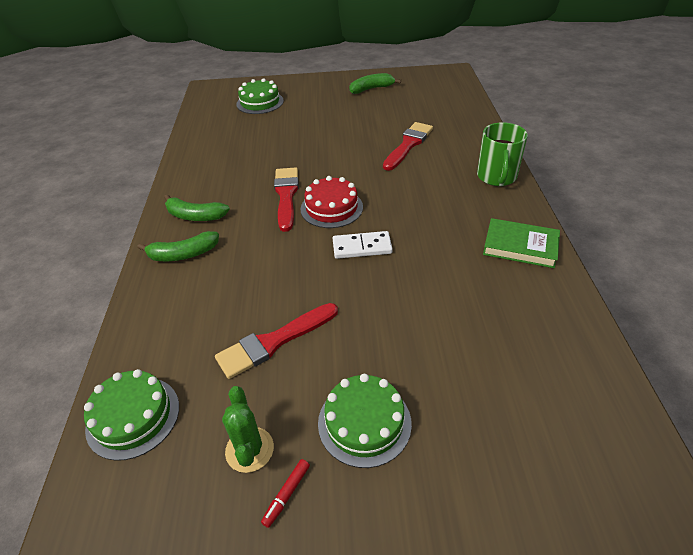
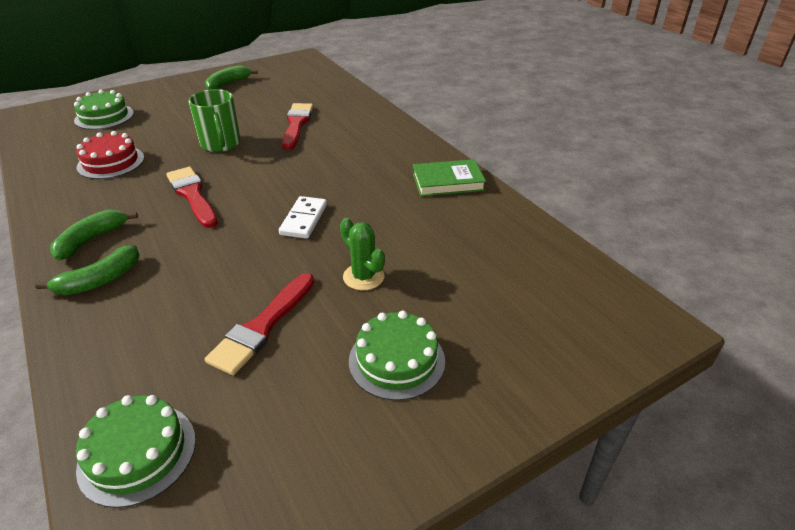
camera: 30 degrees left, 5 degrees down
green banana [164,194,230,221] -> green banana turned 135 degrees clockwise [50,209,138,260]
green cactus [222,386,274,473] -> green cactus moved to [340,218,385,290]
red marker [261,459,310,528] -> none
red cake [301,176,363,228] -> red cake moved to [77,131,144,179]
white domino [333,231,393,259] -> white domino turned 45 degrees counterclockwise [279,196,327,239]
green mug [477,122,528,186] -> green mug moved to [189,89,241,152]

